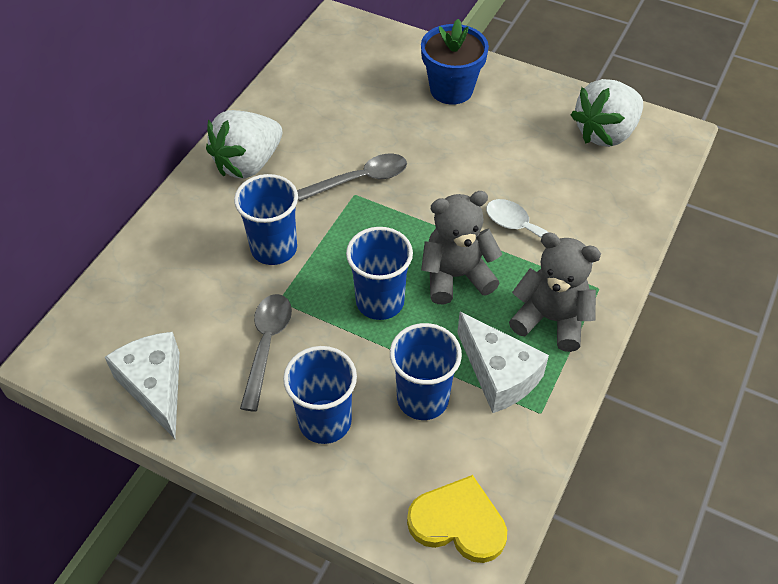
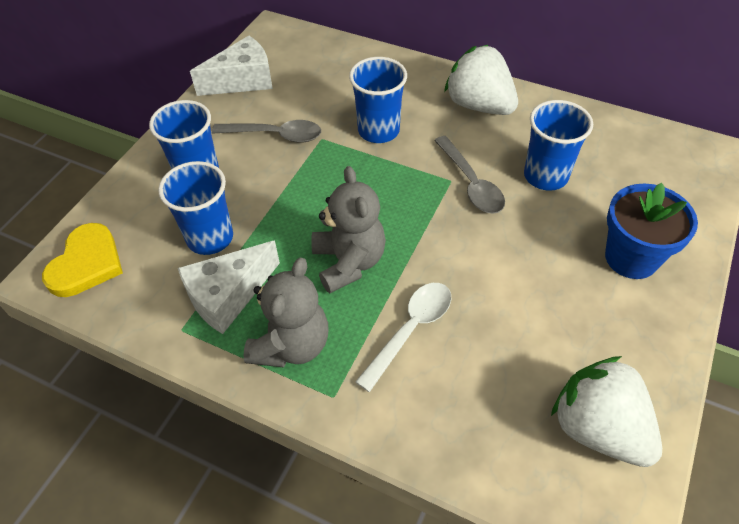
camera: 90 degrees right, 0 degrees up
blue cup [346,227,413,320] -> blue cup moved to [524,100,593,191]

